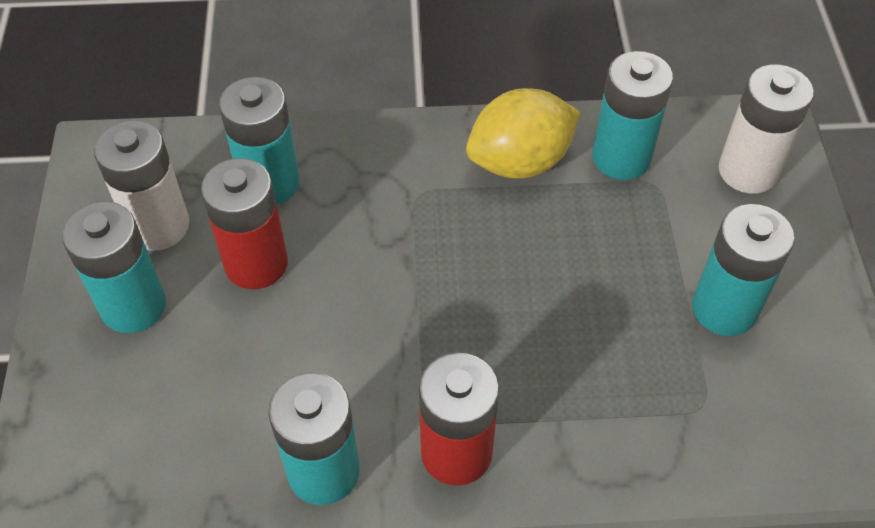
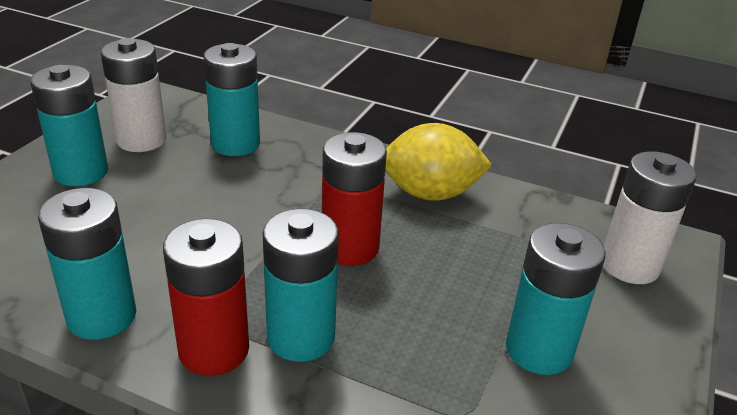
camera: 25 degrees right, 20 degrees down
red battery [201,158,288,289] -> red battery moved to [322,132,387,266]
turquoise battery [592,51,673,180] -> turquoise battery moved to [263,209,339,362]

